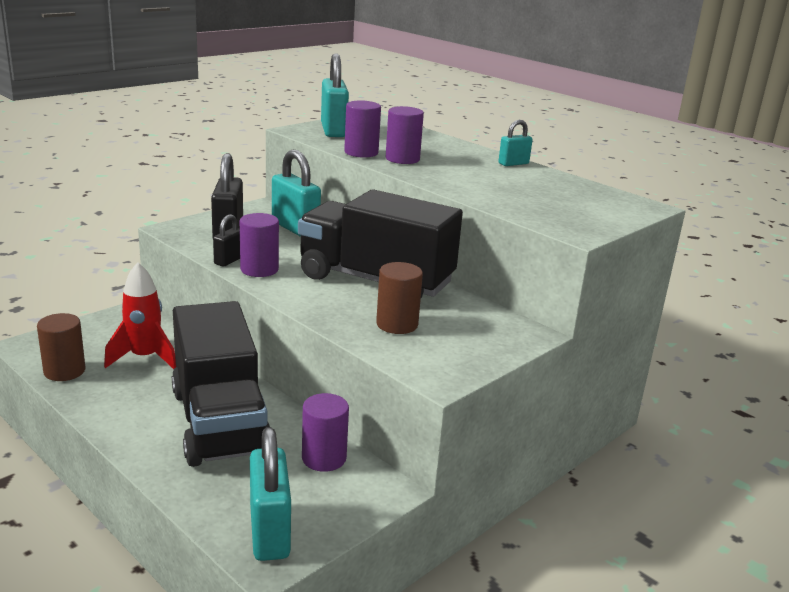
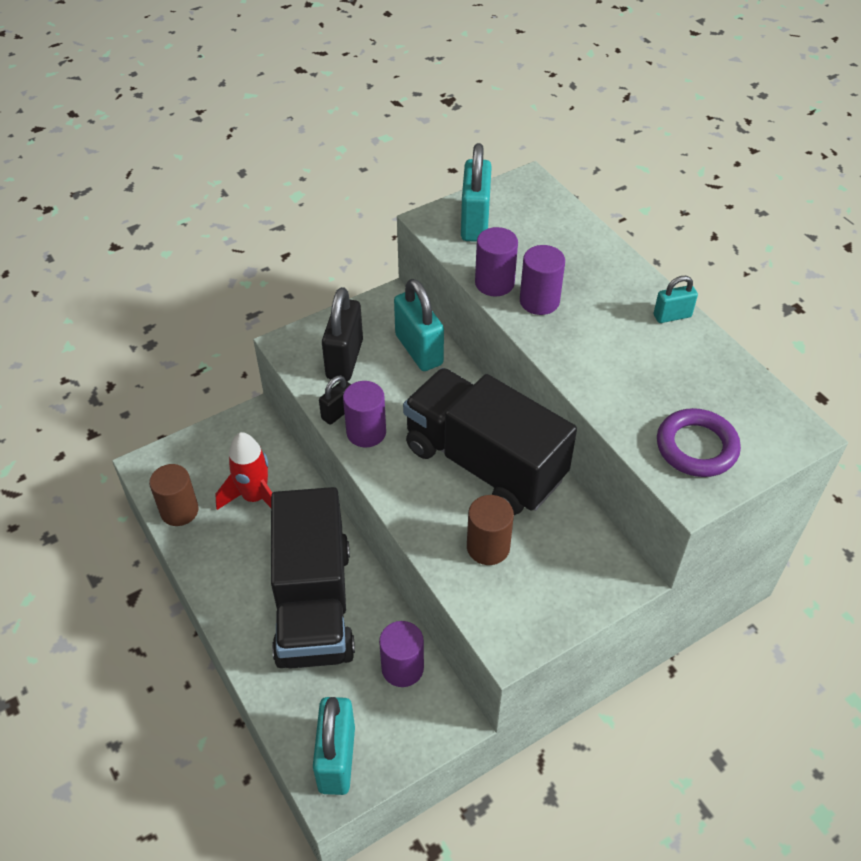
camera: 15 degrees right, 25 degrees up
none -> purple ring [657,408,741,477]

